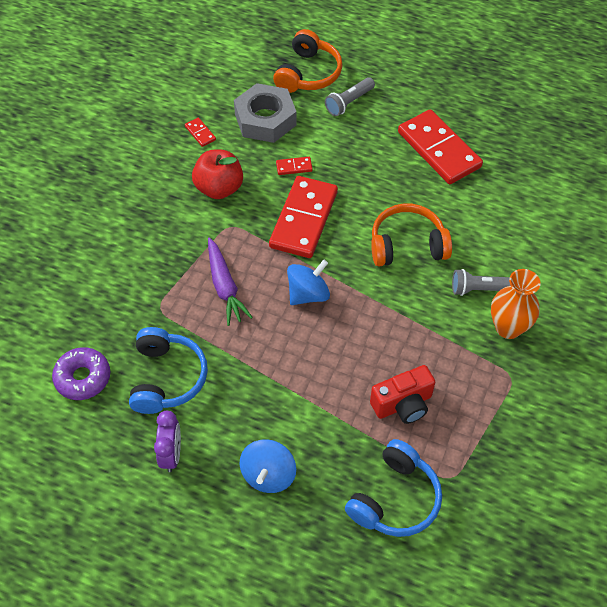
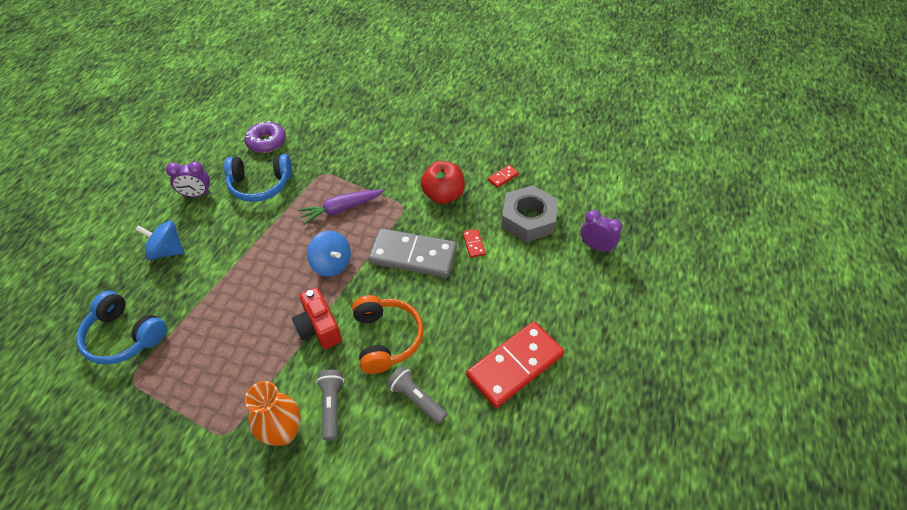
camera: 85 degrees right, 5 degrees down
red domino [269,176,338,258] -> grey domino [368,228,457,278]
orange headphones [273,29,342,93] -> purple clock [580,210,623,253]
grey flashlight [325,77,375,116] -> grey flashlight moved to [386,366,447,424]
red camera [370,365,435,424] -> red camera moved to [292,287,342,349]

